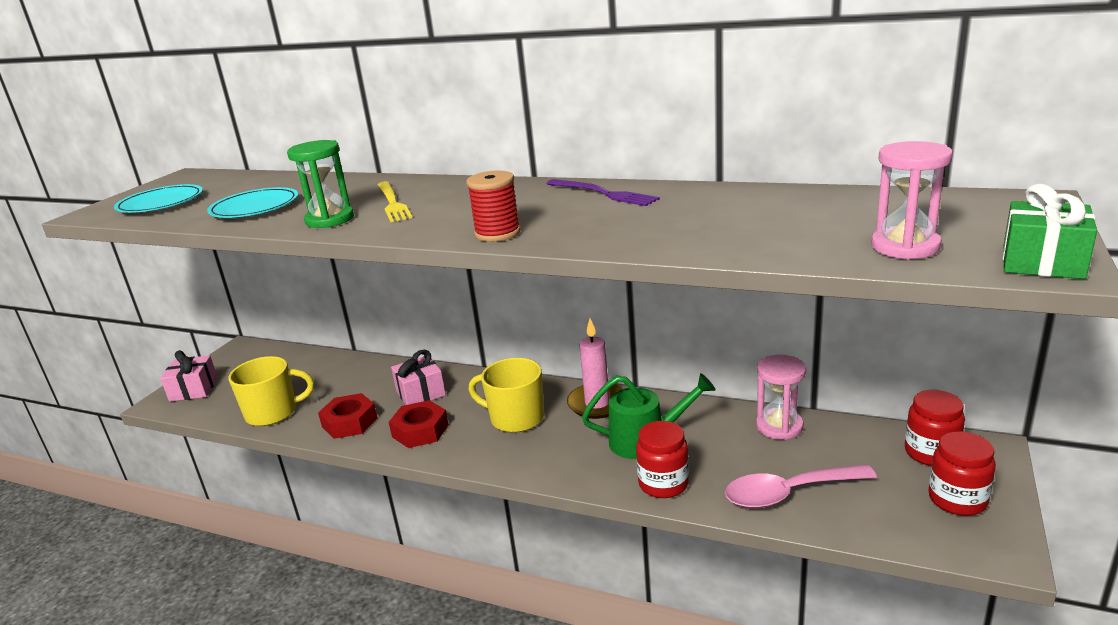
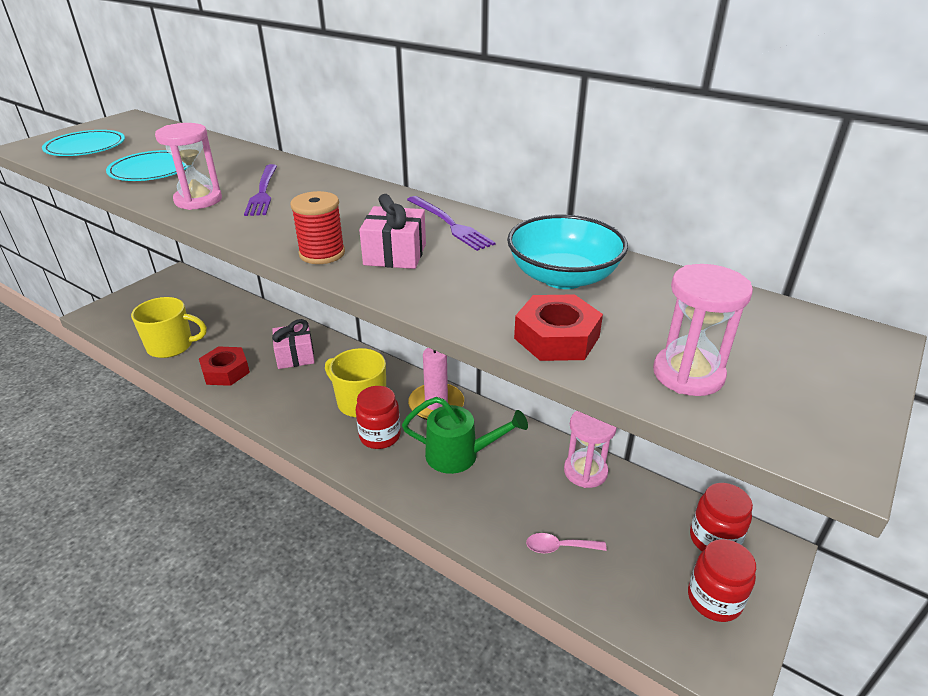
camera: 10 degrees right, 10 degrees up
pink gift [160,350,218,402] -> pink gift moved to [359,194,426,269]
green hourglass [287,140,354,228] -> pink hourglass [155,123,222,210]
yellow fork [378,181,412,222] -> purple fork [244,164,277,216]
red nut [389,400,449,448] -> red nut moved to [514,294,603,361]
red jar [636,421,689,498] -> red jar moved to [355,386,401,449]
pink spoon [725,464,877,509] -> pink spoon [526,533,607,553], size x0.53
green gift [1003,184,1097,279] -> none
none -> turquoise bowl [507,215,628,289]

